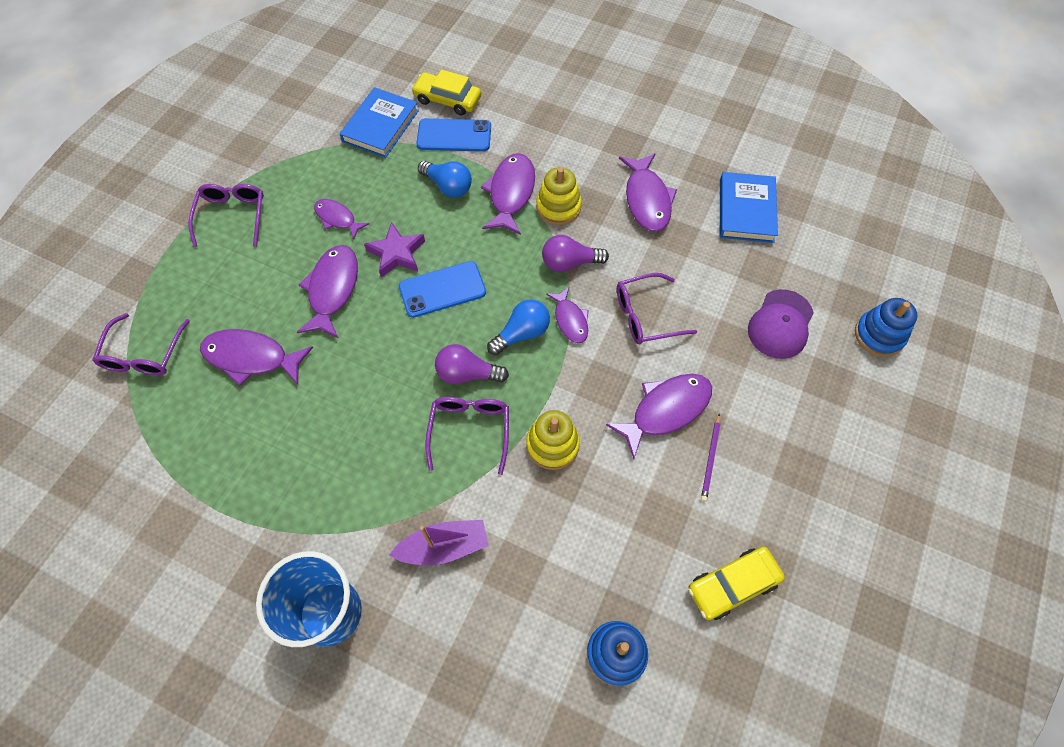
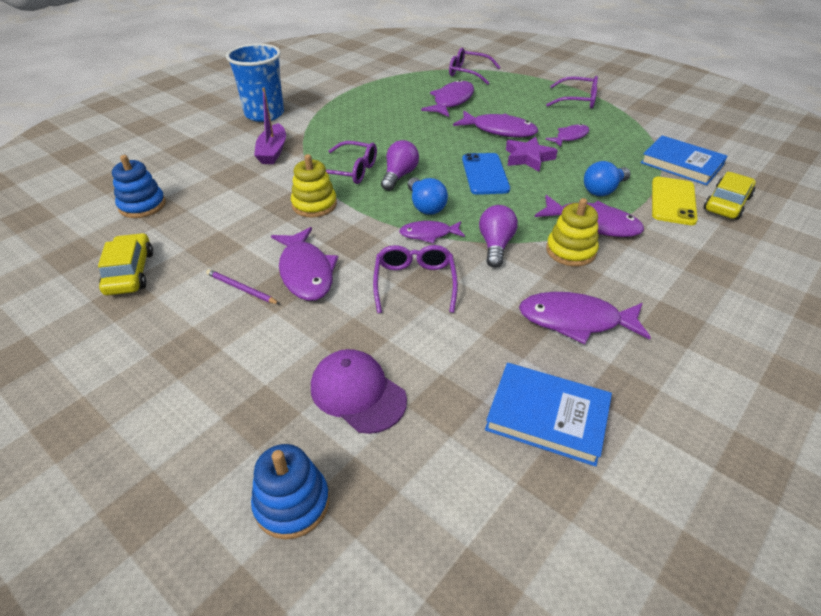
camera: 105 degrees right, 20 degrees down
blue phone [416,118,491,152] -> yellow phone [652,177,698,225]

